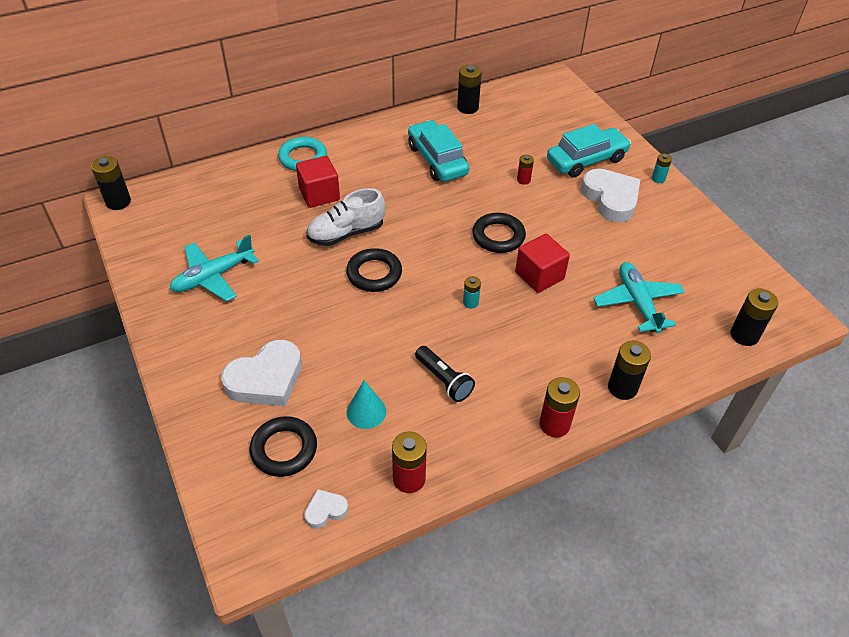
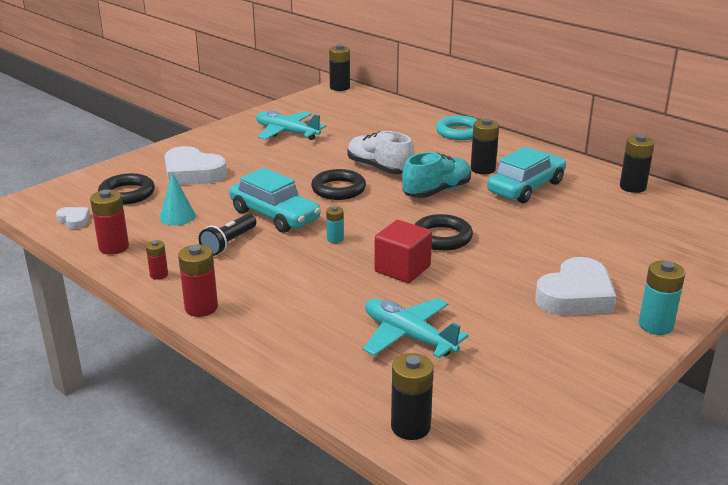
camera: 70 degrees right, 20 degrees down
red cube [296,156,340,208] -> none
red battery [517,155,534,185] -> red battery moved to [146,240,168,280]
turquoise car [547,124,631,178] -> turquoise car moved to [229,168,321,233]
turquoise plane [593,262,685,334] -> turquoise plane turned 105 degrees counterclockwise [363,298,469,358]
black battery [608,341,651,400] -> black battery moved to [471,118,499,174]
turquoise battery [652,154,672,183] -> turquoise battery [639,260,685,335], size x1.72
none -> turquoise shoe [402,152,471,198]

